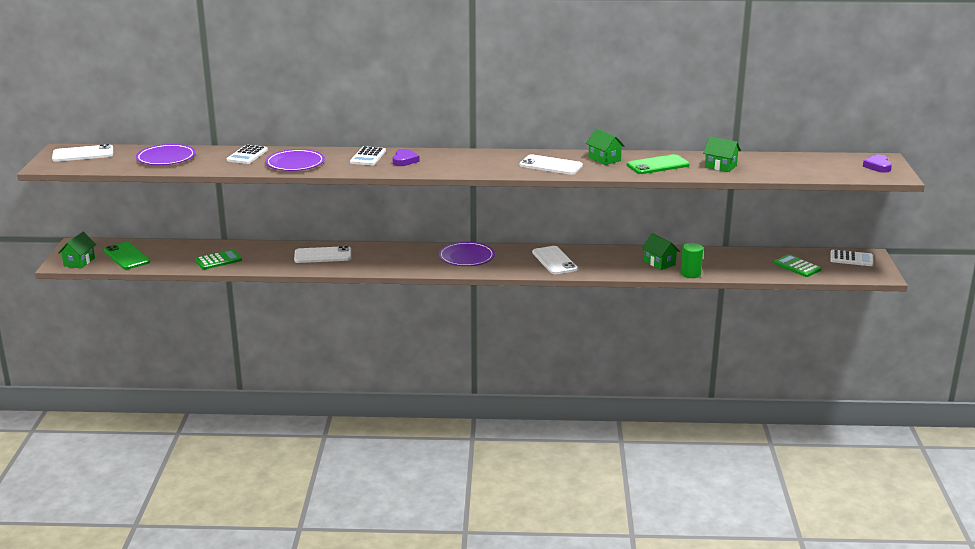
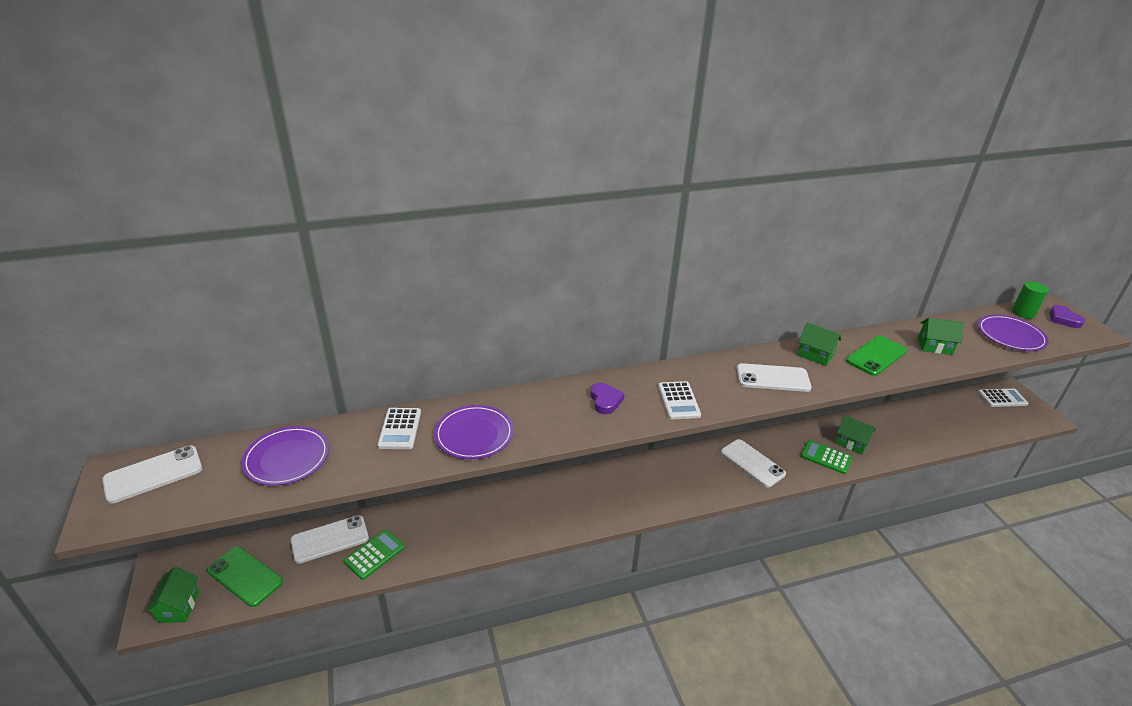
camera: 20 degrees left, 10 degrees up
white phone [294,246,351,263] -> white phone moved to [290,515,369,564]
white calculator [350,146,386,166] -> white calculator moved to [658,381,701,419]
purple plate [439,242,495,266] -> purple plate moved to [978,315,1049,351]
green cylinder [680,243,703,278] -> green cylinder moved to [1012,281,1048,319]
green calculator [774,254,821,277] -> green calculator moved to [801,440,852,474]

